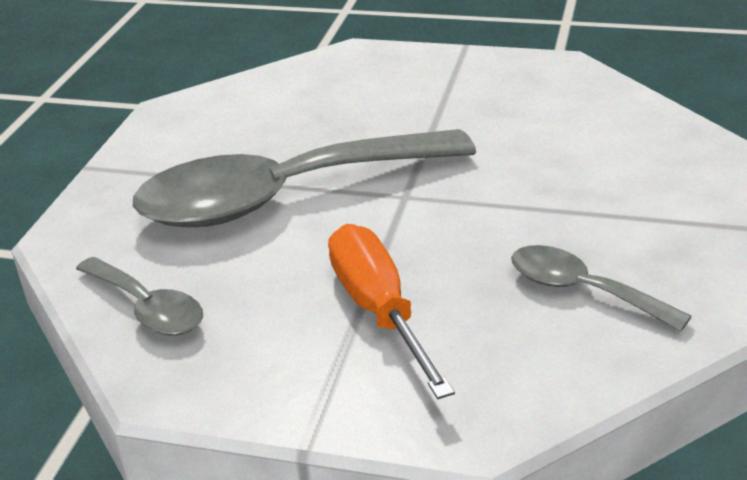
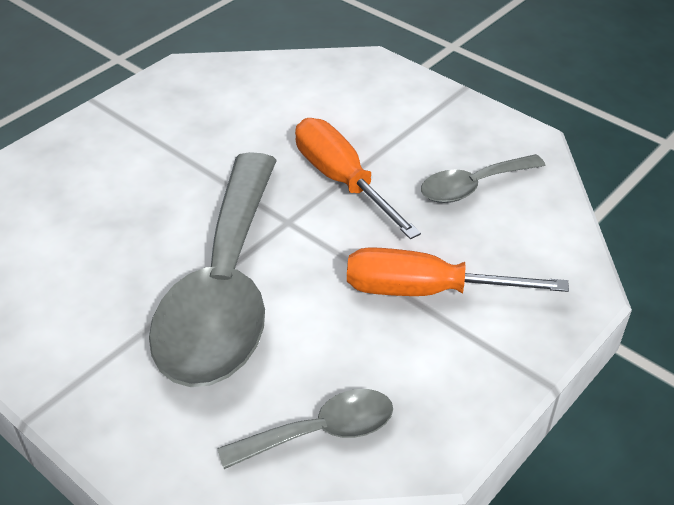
camera: 65 degrees left, 10 degrees up
none -> orange screwdriver [295,118,421,239]

